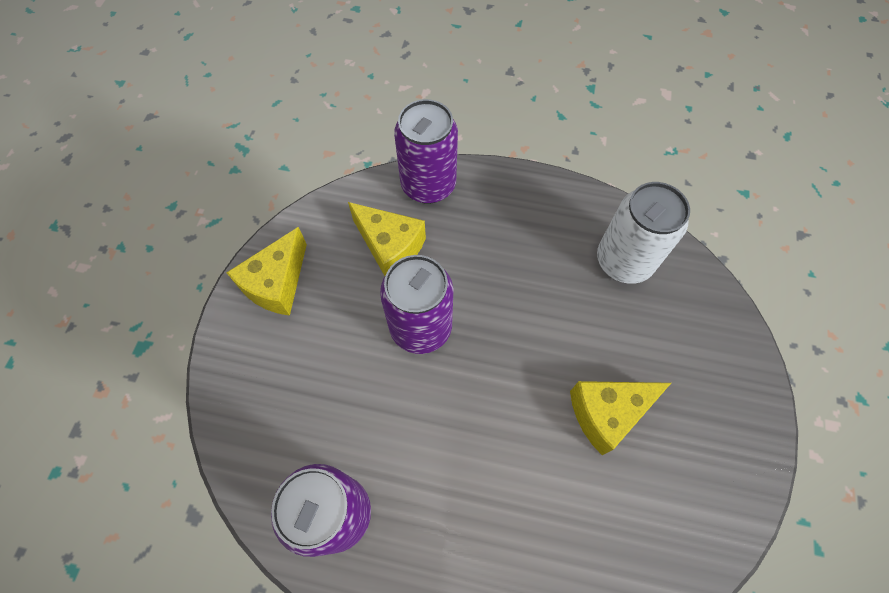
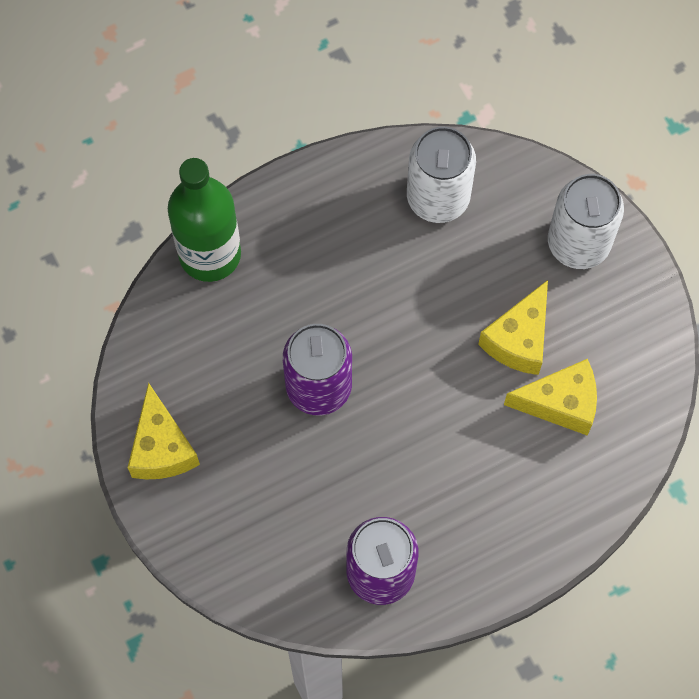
camera: 40 degrees left, 5 degrees up
yellow cheese [348,202,426,276] -> yellow cheese moved to [504,359,597,436]
purple can [394,99,458,204] -> green bottle [168,158,241,282]
none -> white can [548,174,624,269]

